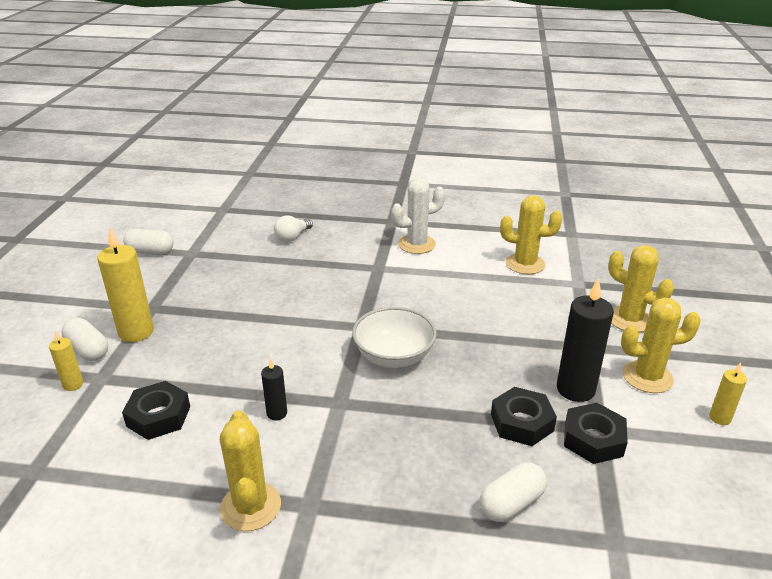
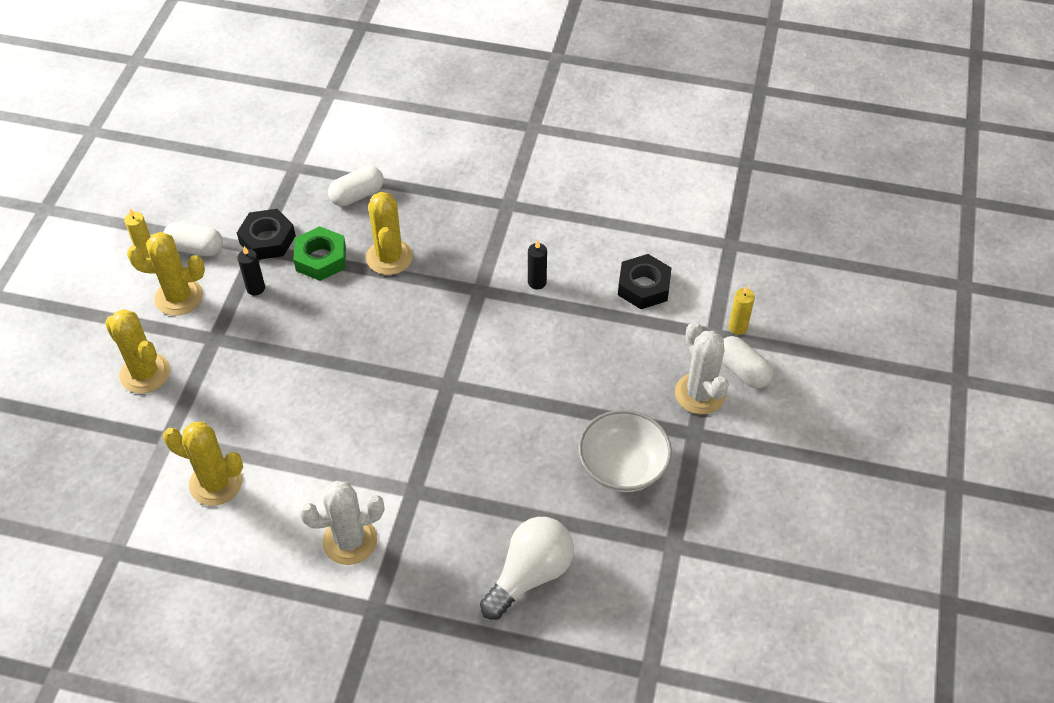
camera: 175 degrees left, 20 degrees up
yellow candle [97,228,154,342] -> white cactus [675,322,729,414]
white capsule [123,229,174,254] -> white capsule moved to [163,222,223,256]
yellow cactus [220,411,281,531] -> yellow cactus moved to [366,192,413,275]
white light bulb [274,215,313,242] -> white light bulb [480,517,574,620], size x1.62
white bowl [352,307,437,368] -> white bowl moved to [578,410,672,492]
black nut [491,387,557,446] -> green nut [293,226,346,281]
black candle [557,278,614,402] -> black candle [237,246,265,296], size x0.52

